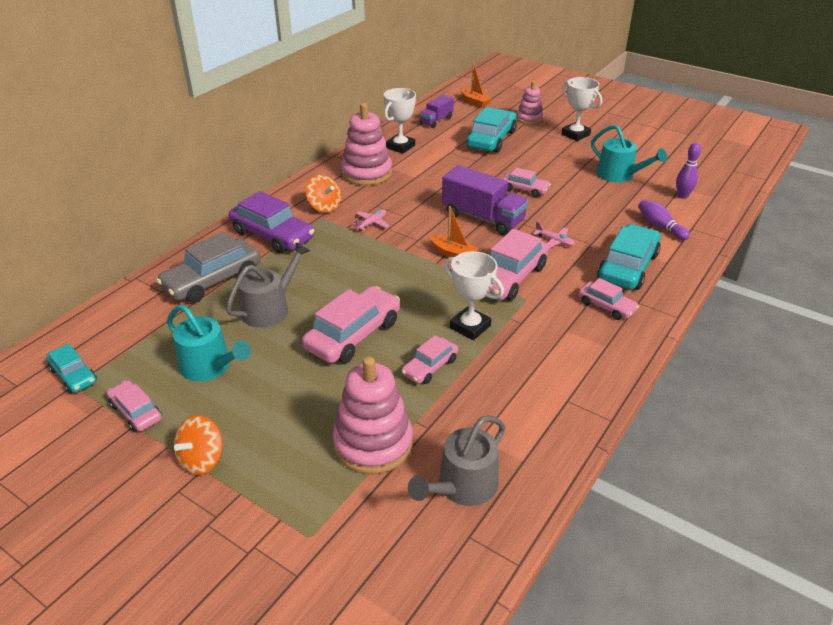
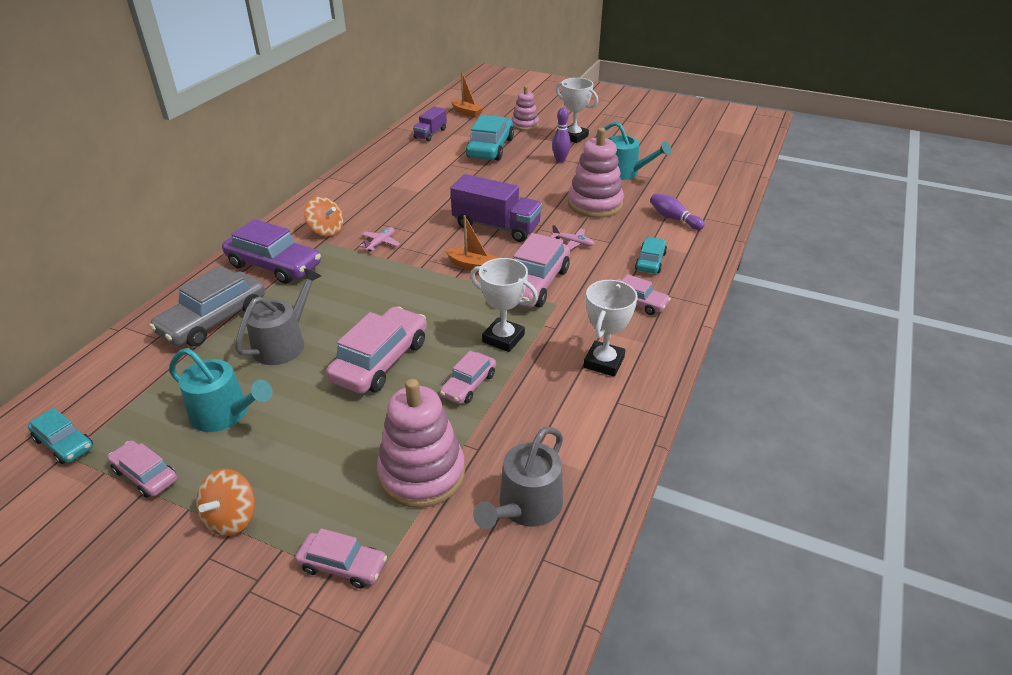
camera: 10 degrees left, 0 degrees up
pink stacking toy [341,103,392,186] -> pink stacking toy moved to [568,128,624,218]
white trophy [384,88,416,153] -> white trophy moved to [584,280,638,377]
pink car [502,167,551,197] -> pink car moved to [295,528,387,589]
turquoise car [597,224,661,290] -> turquoise car [635,237,667,273], size x0.56
purple bowling pin [676,143,701,199] -> purple bowling pin moved to [552,107,571,163]

